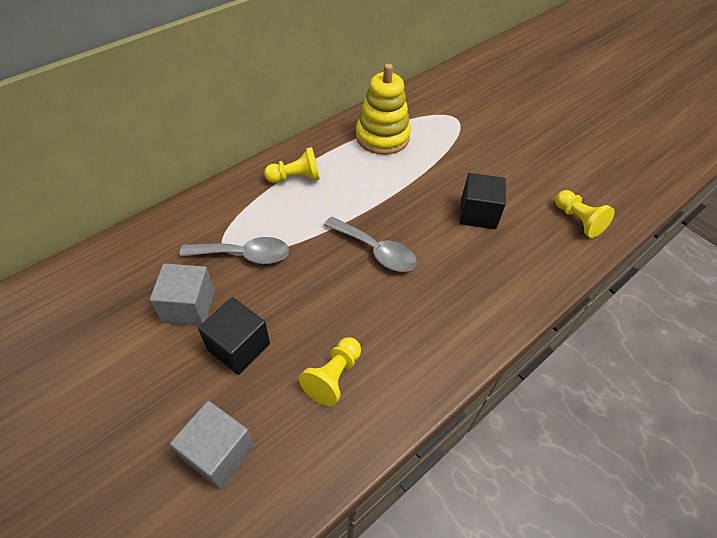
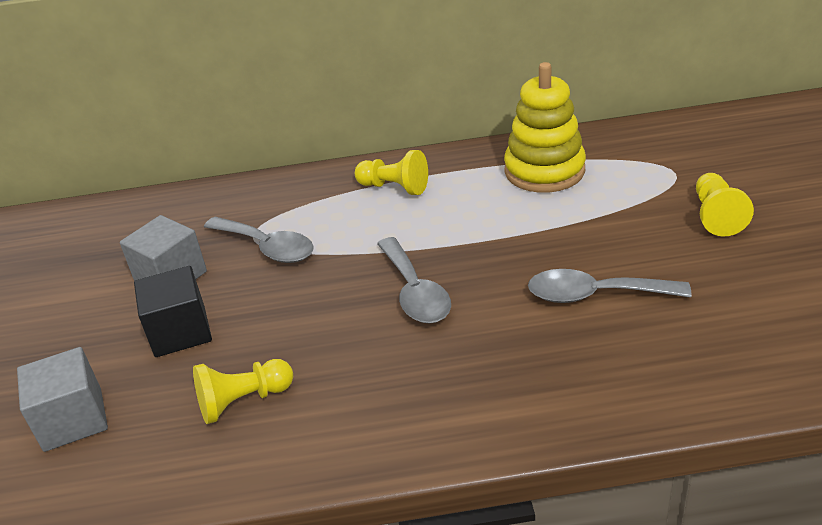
camera: 40 degrees right, 15 degrees down
black cube [459,173,506,229] -> grey spoon [528,269,692,303]
yellow pawn [555,190,615,238] -> yellow pawn moved to [696,173,754,237]

